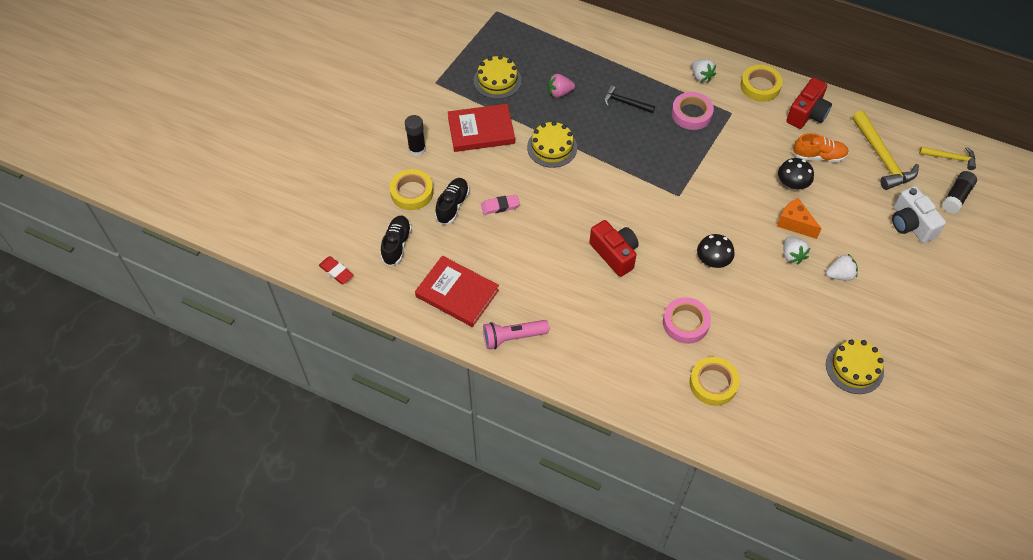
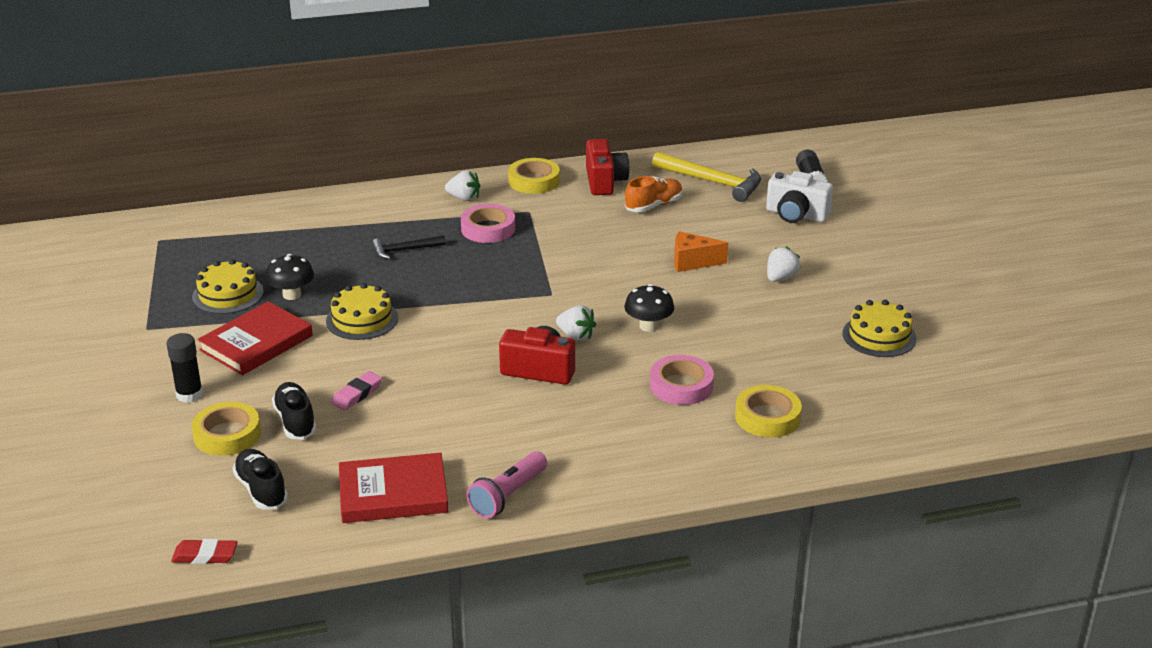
camera: 40 degrees left, 25 degrees down
pink strawberry [548,74,575,98] -> none
black mushroom [778,158,814,190] -> black mushroom moved to [265,254,314,300]
white strawberry [784,236,810,264] -> white strawberry moved to [556,305,596,341]
yellow hammer [919,146,976,170] -> none

